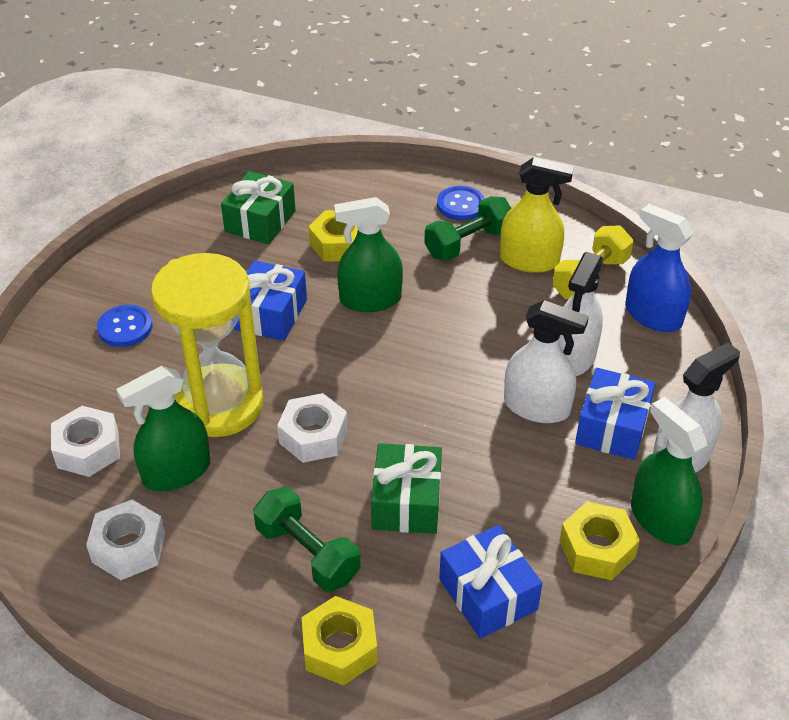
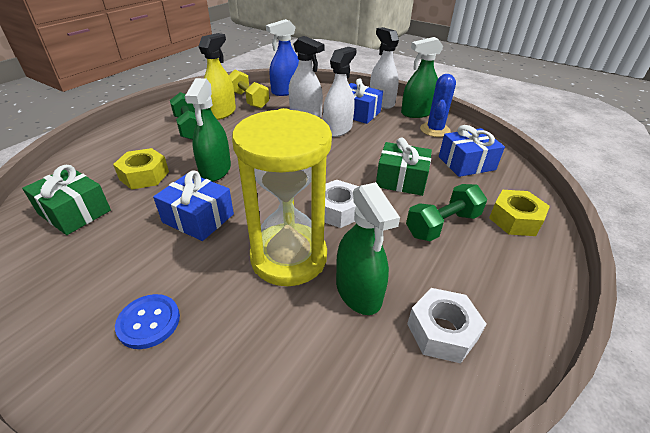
camera: 80 degrees left, 5 degrees down
white nut [51,406,120,477] -> none
blue button [437,186,485,220] -> none
yellow nut [559,502,640,580] -> blue cactus [420,74,456,137]

